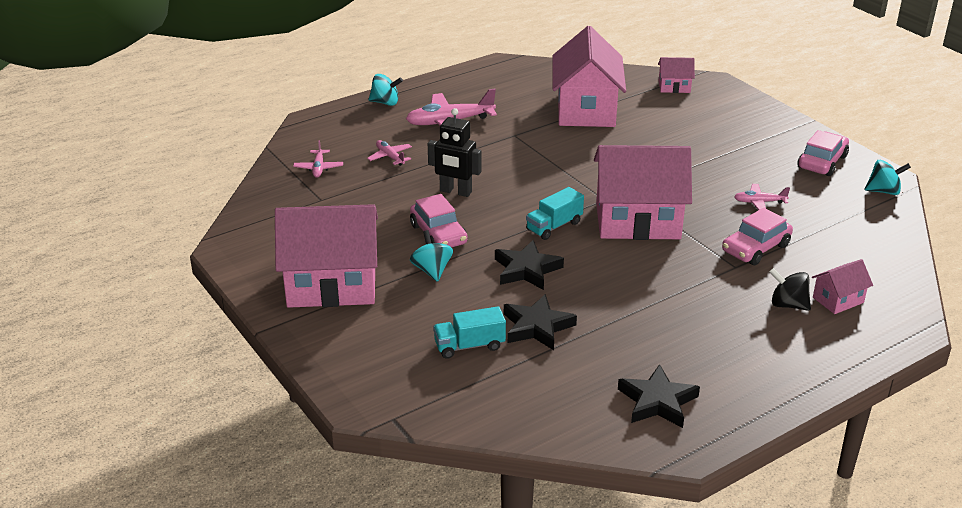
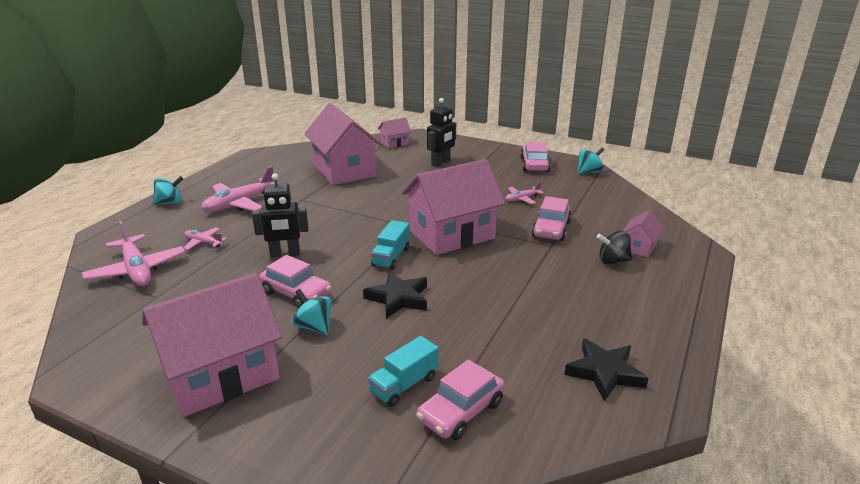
camera: 30 degrees left, 5 degrees down
pink plane [293,140,343,177] -> pink plane [82,221,185,286], size x1.91
black star [504,294,577,350] -> none
none -> pink car [417,359,505,440]
none -> black robot [427,98,456,167]

